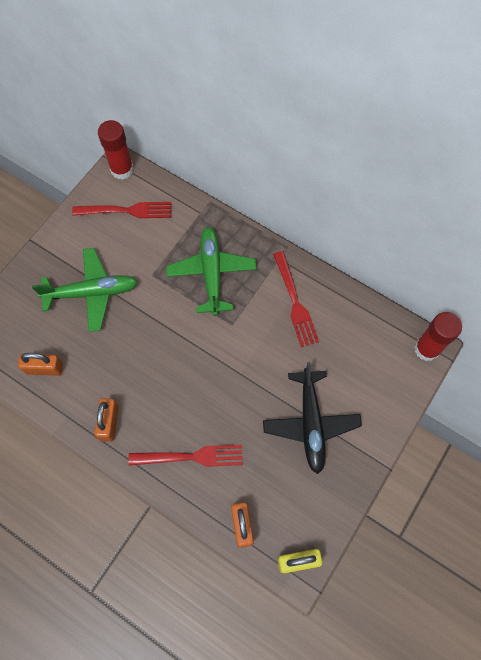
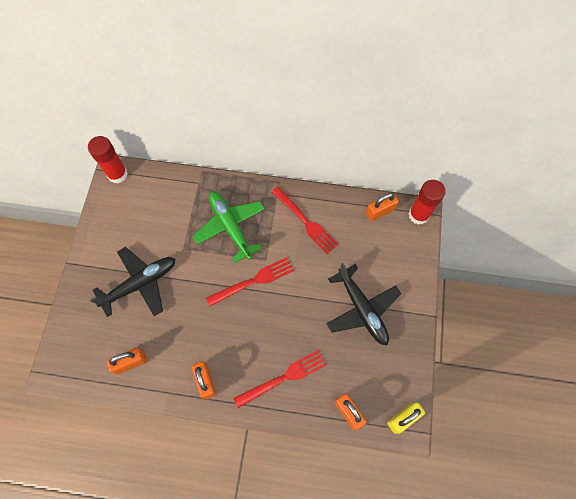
camera: 25 degrees left, 0 degrees up
green plane [32,248,138,332] -> black plane [90,247,175,317]
red fork [72,202,171,218] -> red fork moved to [206,257,294,306]
none -> orange padlock [366,193,399,221]

